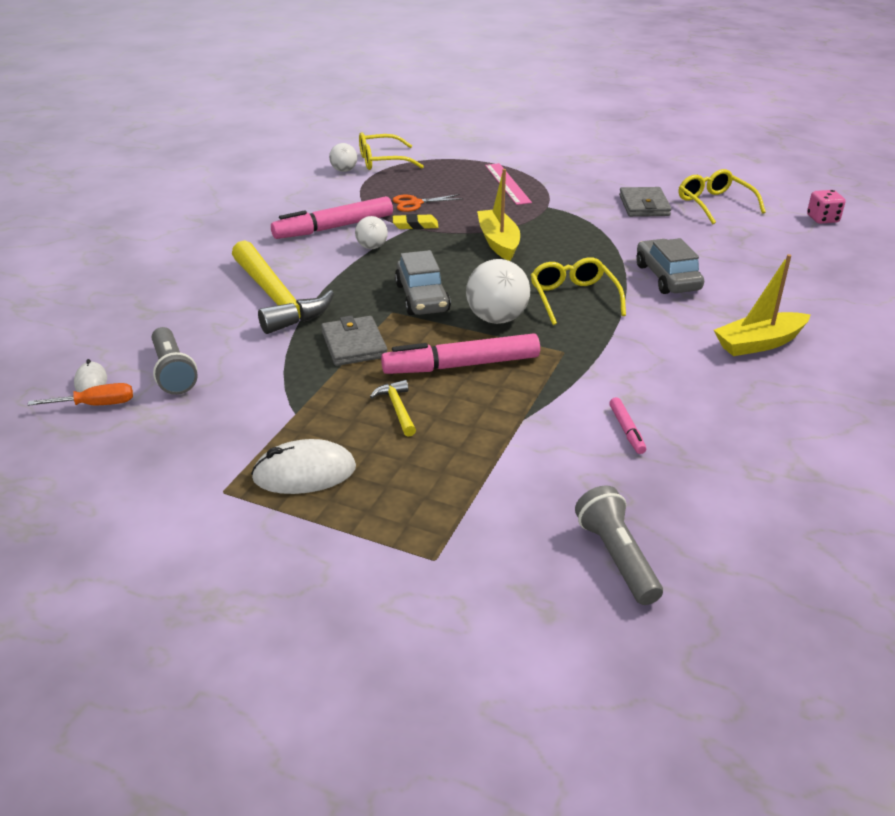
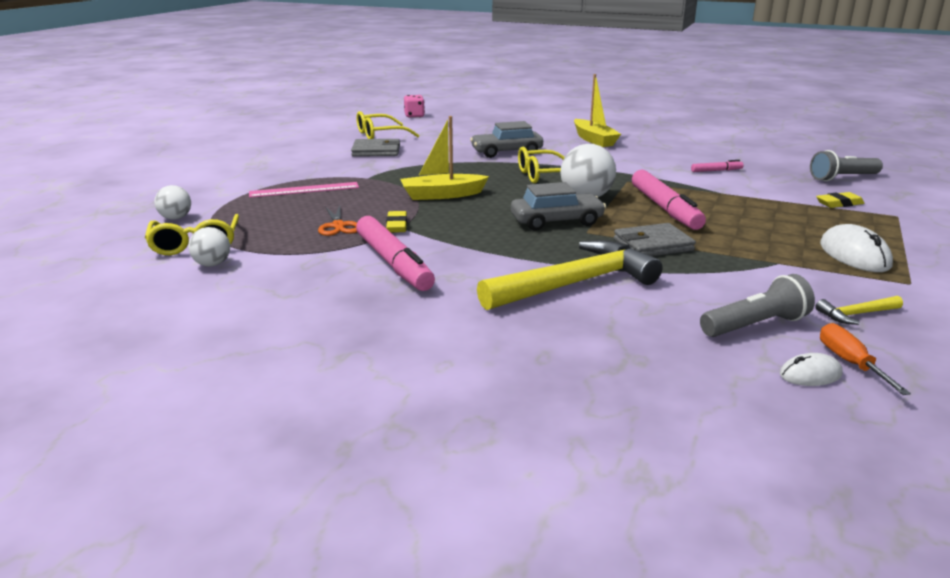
camera: 90 degrees left, 10 degrees down
white ball [355,216,388,249] -> white ball moved to [154,185,191,220]
yellow hammer [370,380,416,436] -> yellow hammer moved to [815,296,903,325]
none -> yellow eraser [816,192,864,208]

